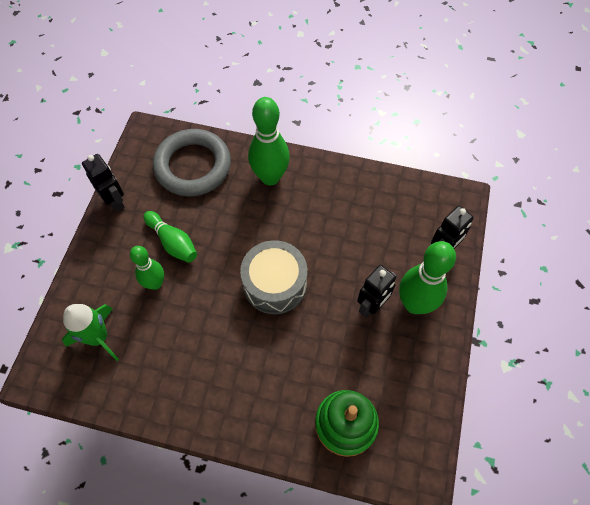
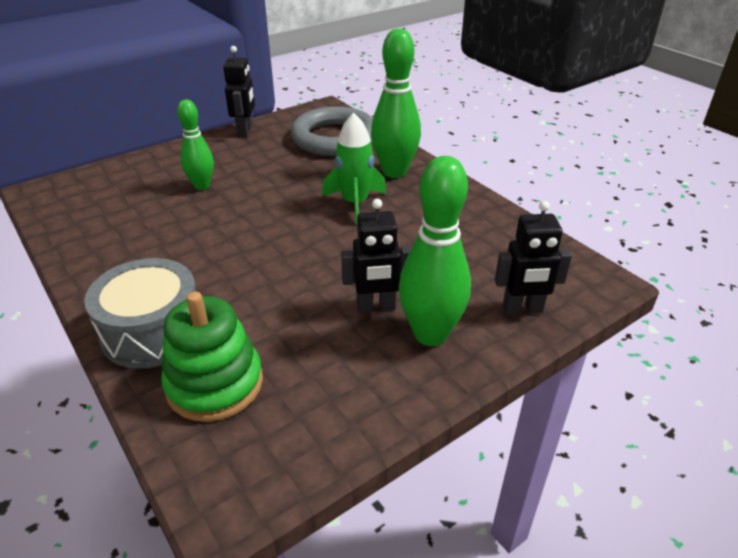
camera: 40 degrees right, 25 degrees down
green rocket [62,304,119,361] -> green rocket moved to [322,113,387,225]
green bowling pin [144,211,197,263] -> none
grey drum [240,240,307,314] -> grey drum moved to [84,258,196,369]

